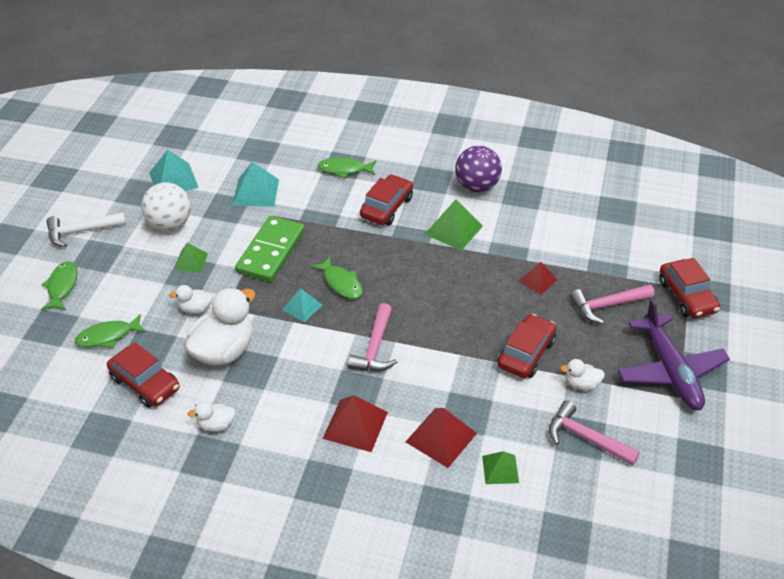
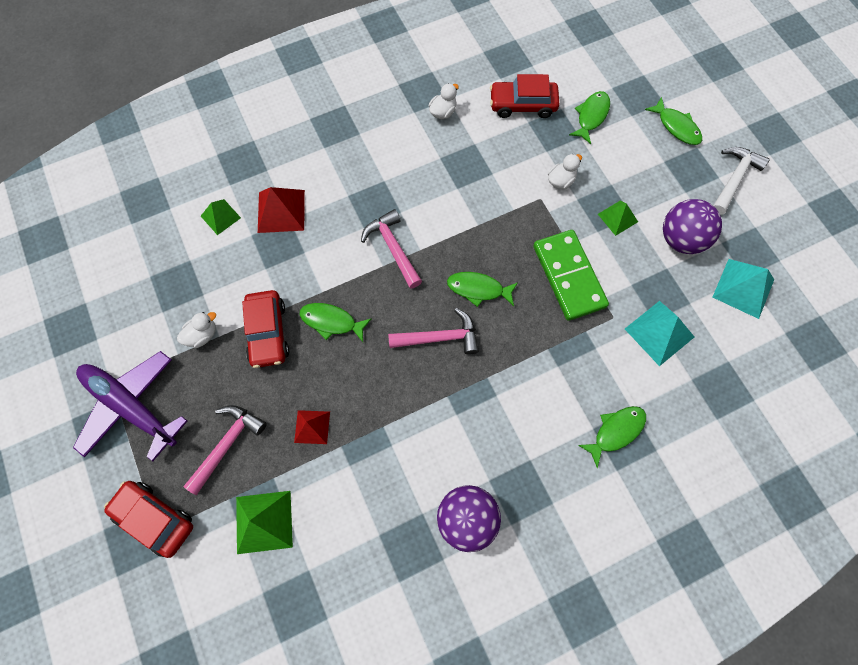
camera: 140 degrees right, 25 degrees up
white ball [141,182,191,231] -> purple ball [663,199,722,254]
white duck [185,288,255,366] -> none
turquoise pyramid [282,288,322,322] -> none
red pyramid [322,395,388,452] -> none
red car [360,174,413,225] -> none
green pyramid [425,199,483,251] -> green pyramid moved to [236,491,293,554]
pink hammer [549,401,640,466] -> pink hammer moved to [388,308,479,355]
none -> green fish [300,303,372,342]

